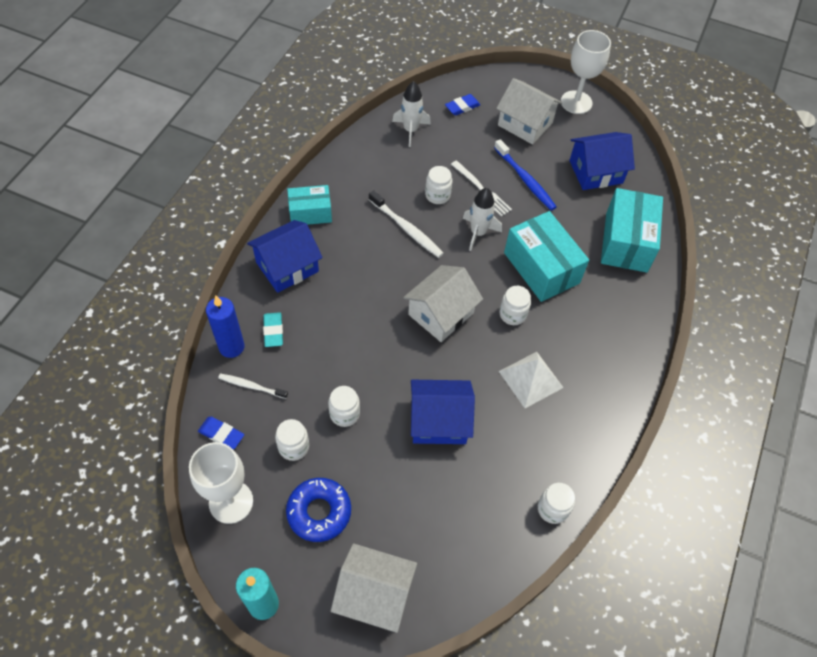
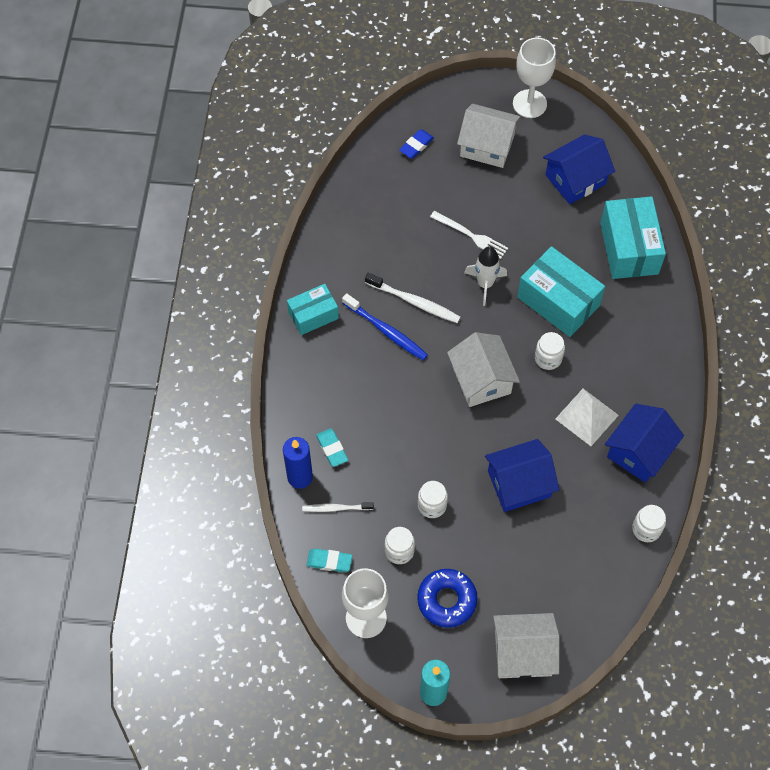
camera: 15 degrees left, 5 degrees up
blue eraser [198,417,244,449] -> turquoise eraser [307,549,352,572]
blue house [247,220,323,293] -> blue house moved to [605,404,684,483]
white rocket [392,81,431,147] -> none
white house [403,265,483,342] -> white house turned 45 degrees counterclockwise [447,332,520,407]
white jar [425,166,452,204] -> none
blue toothbrush [494,139,556,211] -> blue toothbrush moved to [342,293,428,361]

